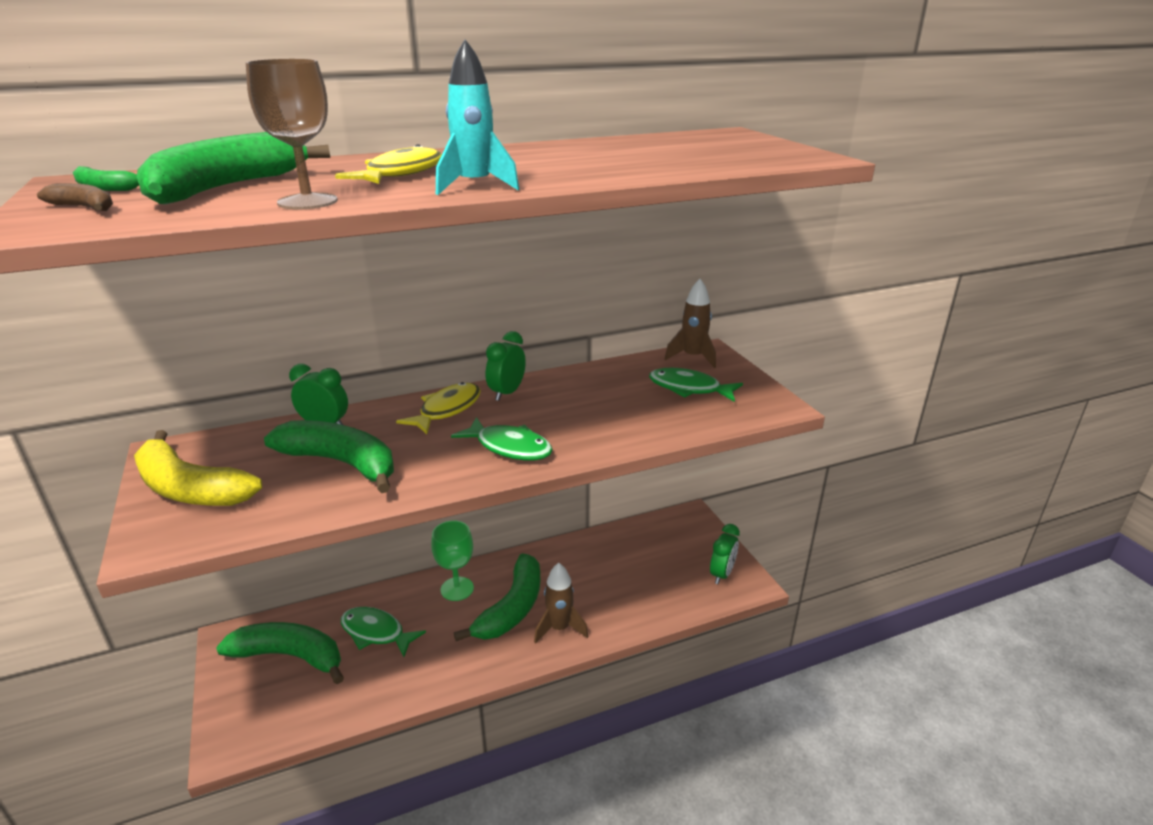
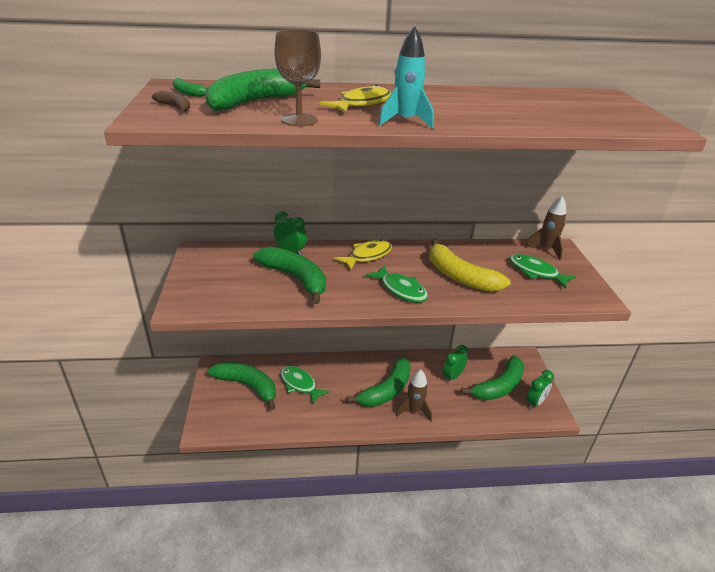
camera: 15 degrees right, 5 degrees up
yellow banana [134,430,262,506] -> yellow banana moved to [429,239,511,292]
green goblet [431,521,474,601] -> none
green clock [486,331,526,401] -> green clock moved to [443,345,468,382]
none -> green banana [461,356,524,400]

